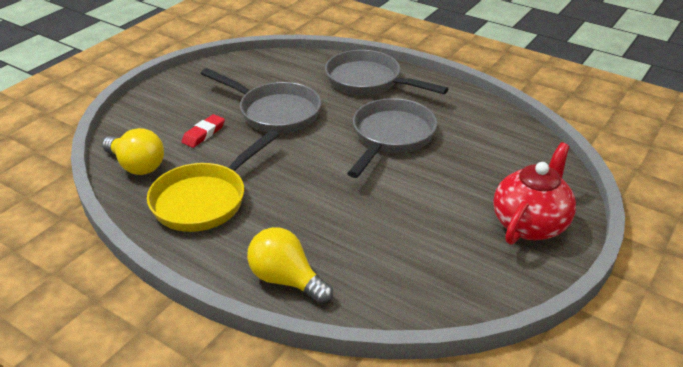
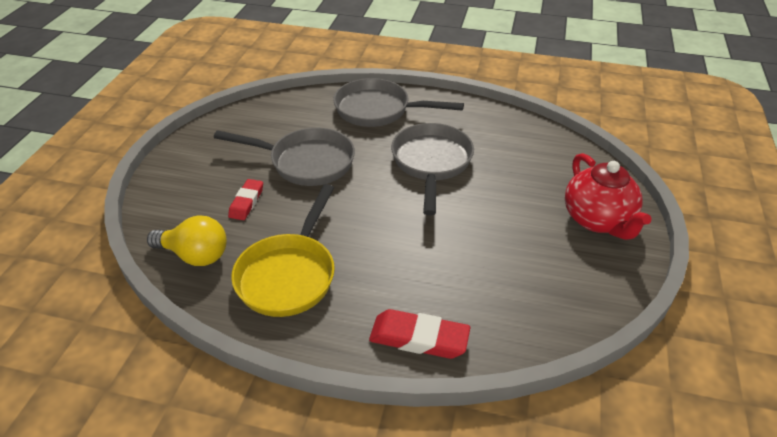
camera: 20 degrees left, 5 degrees up
yellow light bulb [247,227,333,304] -> red eraser [369,309,470,359]
red teapot [493,142,576,245] -> red teapot turned 150 degrees clockwise [565,153,652,240]

